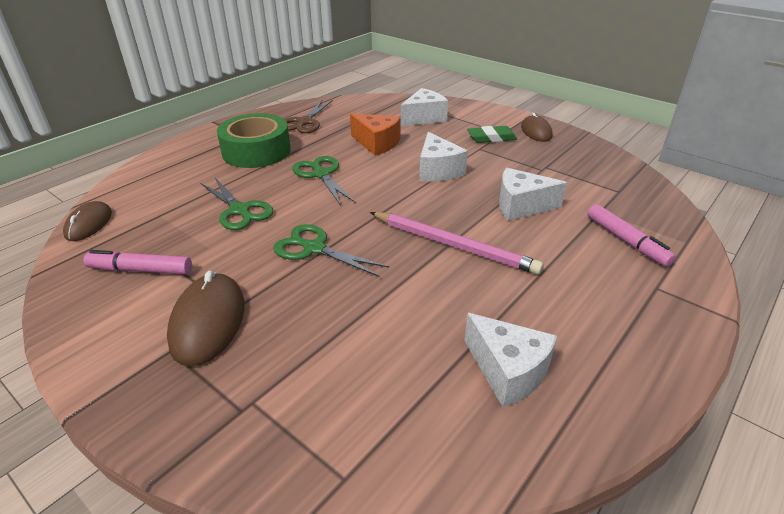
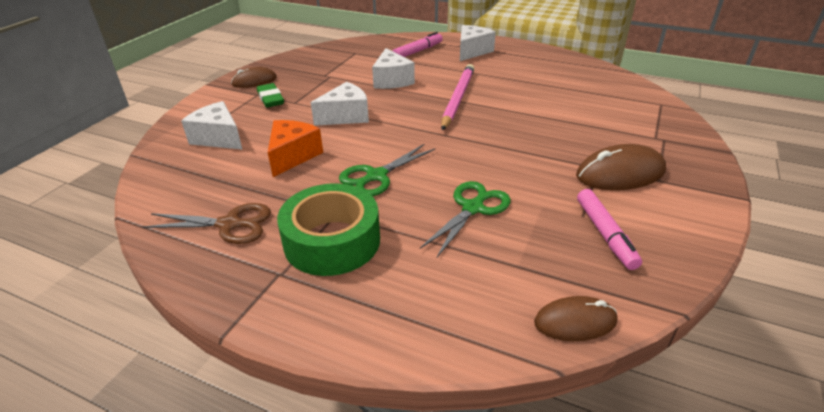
camera: 105 degrees left, 0 degrees up
green scissors [273,224,389,277] -> none
white cheese [464,313,557,408] -> white cheese moved to [460,25,496,61]

